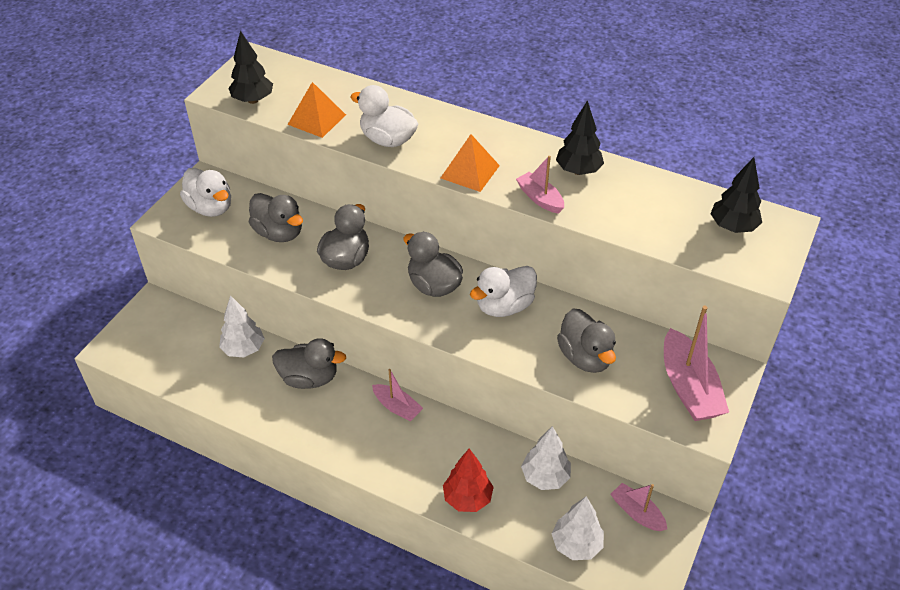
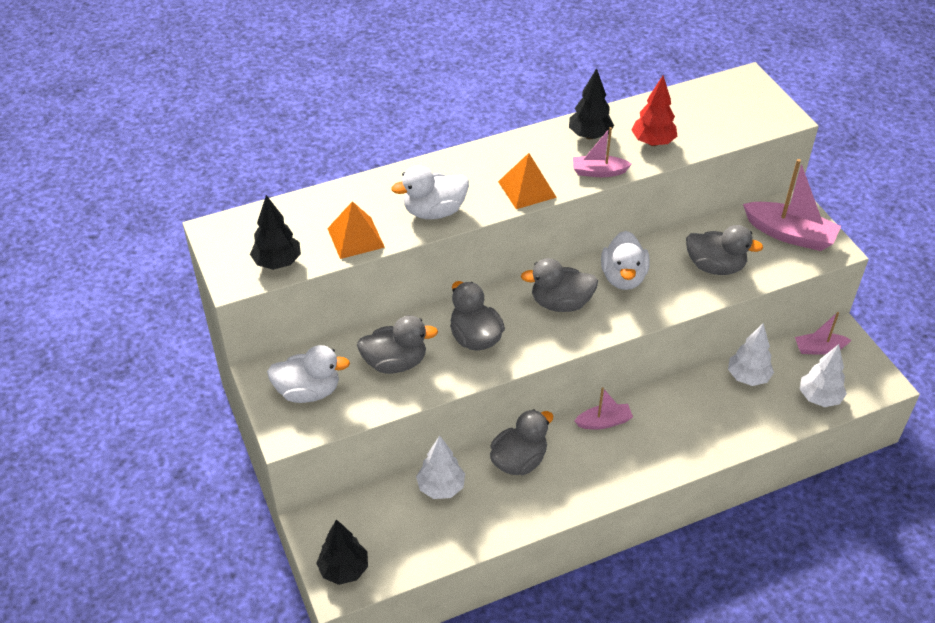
camera: 50 degrees left, 0 degrees up
red tree [443,449,494,512] -> red tree moved to [632,75,677,146]
black tree [710,157,762,233] -> black tree moved to [316,519,368,585]

